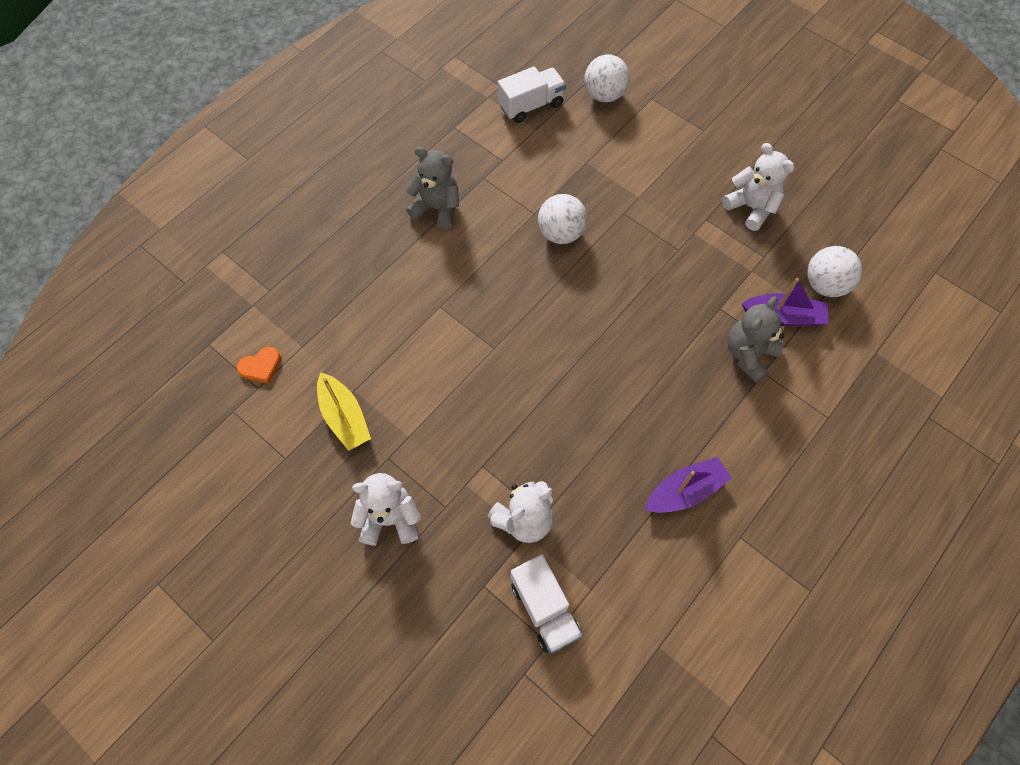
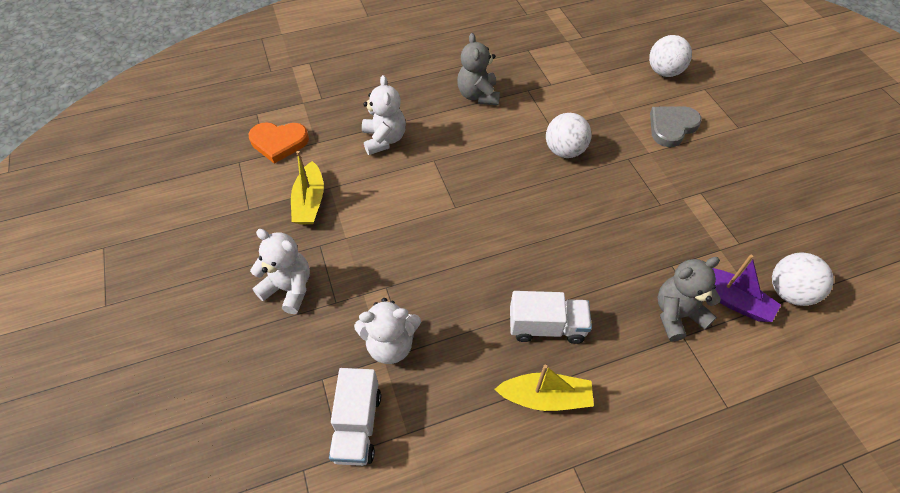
camera: 30 degrees right, 10 degrees down
orange heart [237,347,281,383] -> orange heart [249,122,309,164], size x1.61
grey teddy bear [405,147,459,229] -> grey teddy bear turned 150 degrees counterclockwise [457,33,500,105]
white truck [498,66,566,123] -> white truck moved to [510,291,592,344]
purple boat [644,457,732,513] -> yellow boat [494,365,594,411]
white teddy bear [722,143,795,231] -> white teddy bear moved to [362,75,406,155]
none -> grey heart [650,106,702,147]

